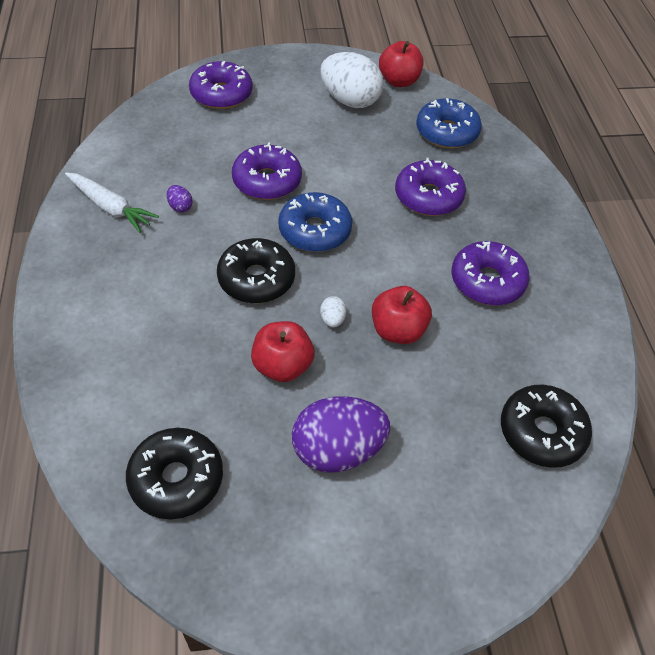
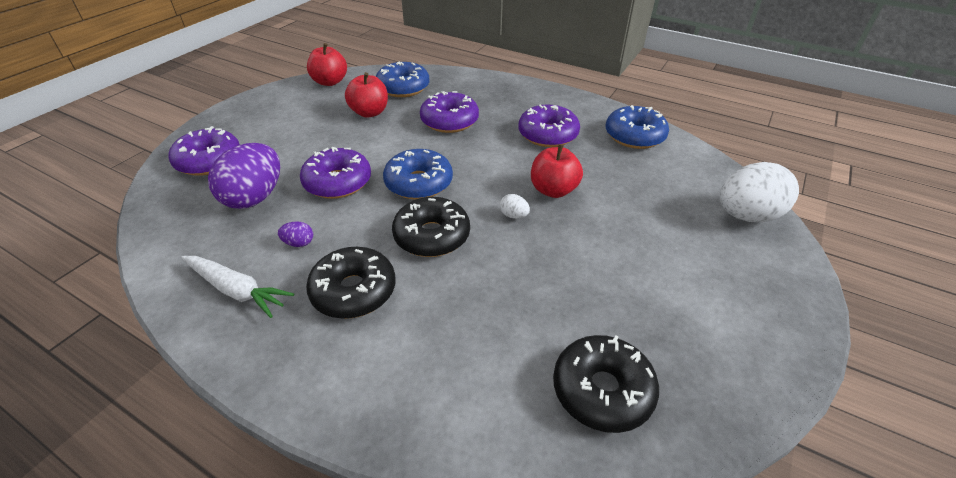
camera: 50 degrees left, 10 degrees down
white carrot [65,172,159,233] -> white carrot turned 45 degrees clockwise [181,256,294,318]
red apple [251,321,315,382] -> red apple moved to [345,72,388,118]
purple egg [292,396,390,473] -> purple egg moved to [208,143,280,209]
white egg [320,52,383,108] -> white egg moved to [720,162,799,222]
black donut [501,385,592,468] -> black donut moved to [306,247,396,319]
none -> blue donut [606,105,669,149]

